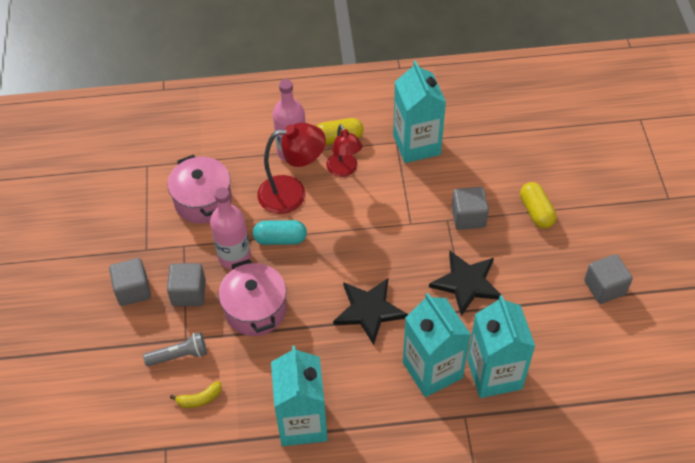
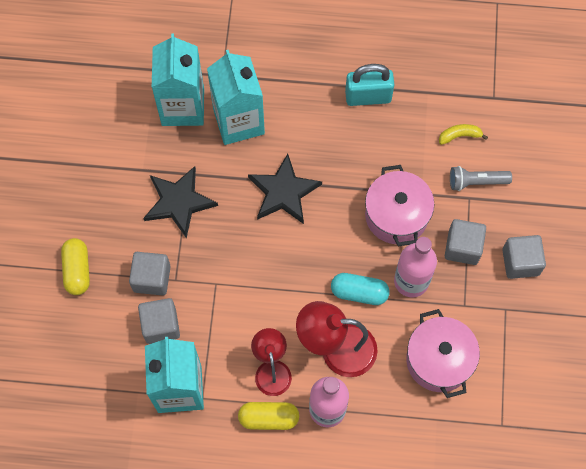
camera: 170 degrees left, 15 degrees up
turquoise carton [271,346,328,446] -> turquoise padlock [345,64,394,106]
grey cube [584,254,633,304] -> grey cube moved to [138,298,180,344]

